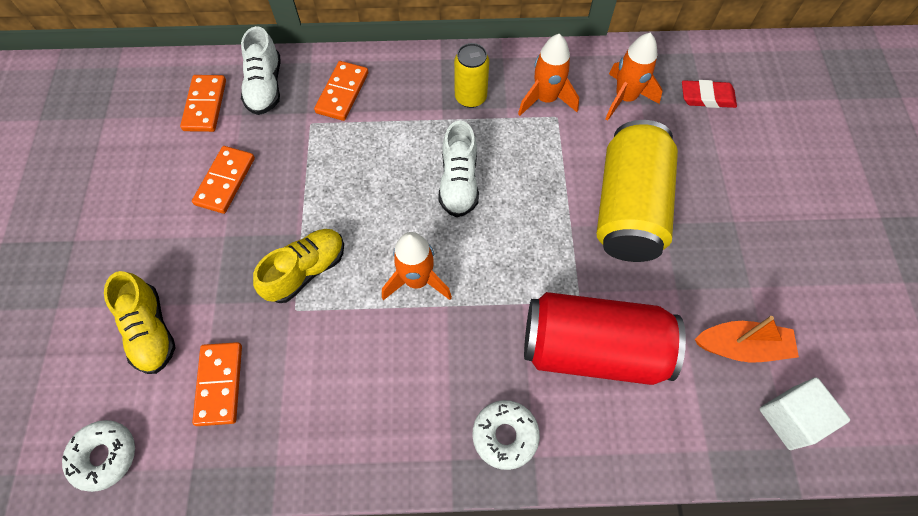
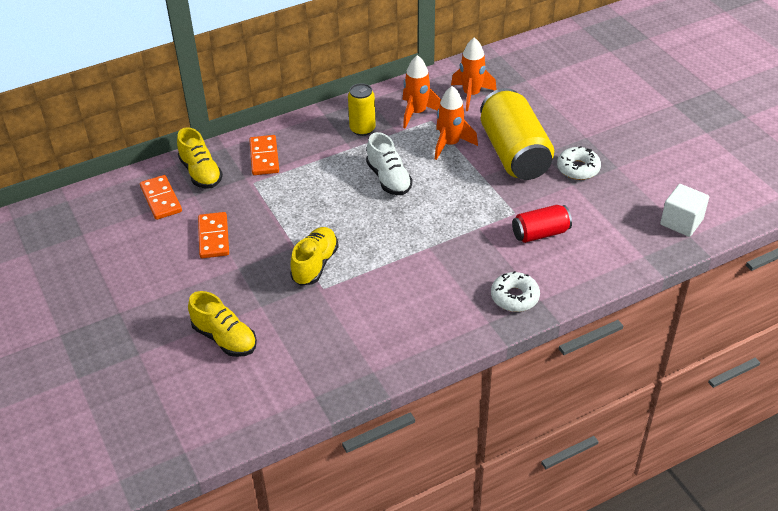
camera: 25 degrees left, 20 degrees down
white donut [62,420,135,492] -> white donut moved to [557,146,601,180]
orange domino [192,342,242,426] -> none
white shoe [241,26,280,115] -> yellow shoe [177,127,223,189]
orange rocket [382,232,452,300] -> orange rocket moved to [435,86,478,160]
red can [524,292,686,385] -> red can [512,205,572,243], size x0.53
red eraser [682,80,737,108] -> none
orange boat [695,316,799,362] -> none

